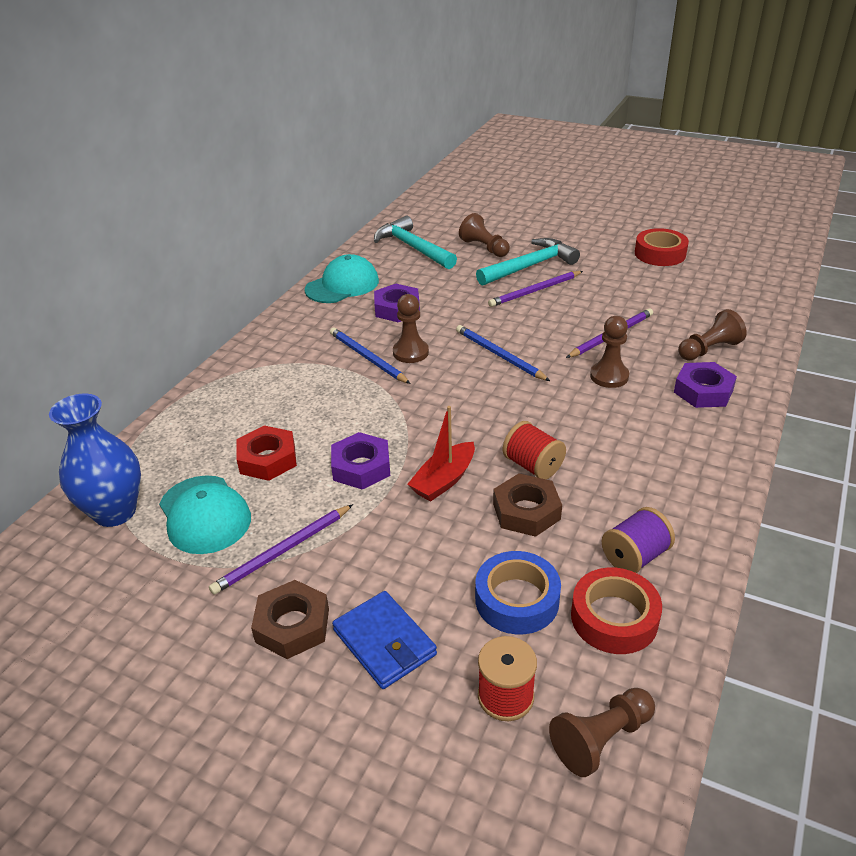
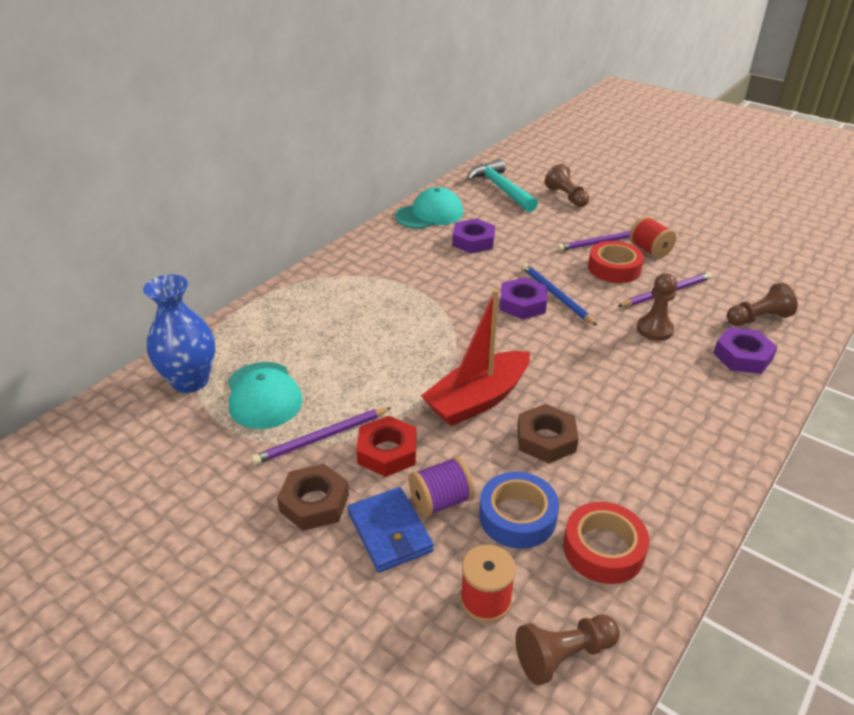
camera: 10 degrees right, 0 degrees up
red nut [236,425,297,481] -> red nut moved to [356,416,417,477]
blue pencil [330,327,411,384] -> none
purple nut [331,432,390,490] -> purple nut moved to [500,277,547,319]
brown pawn [393,294,429,363] -> none
red boat [408,406,475,502] -> red boat [421,289,530,426], size x1.57
turquoise hammer [476,238,580,286] -> none
red spool [503,421,566,479] -> red spool moved to [630,216,676,259]
purple spool [602,507,675,573] -> purple spool moved to [409,457,474,517]
red tape [635,228,689,266] -> red tape moved to [588,241,644,283]

